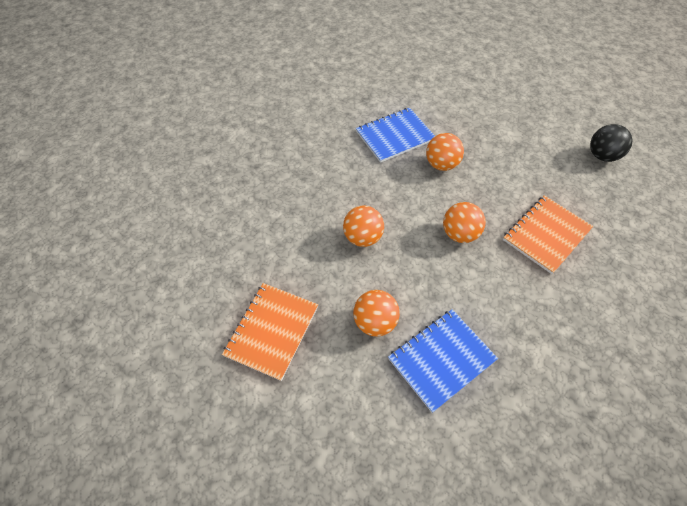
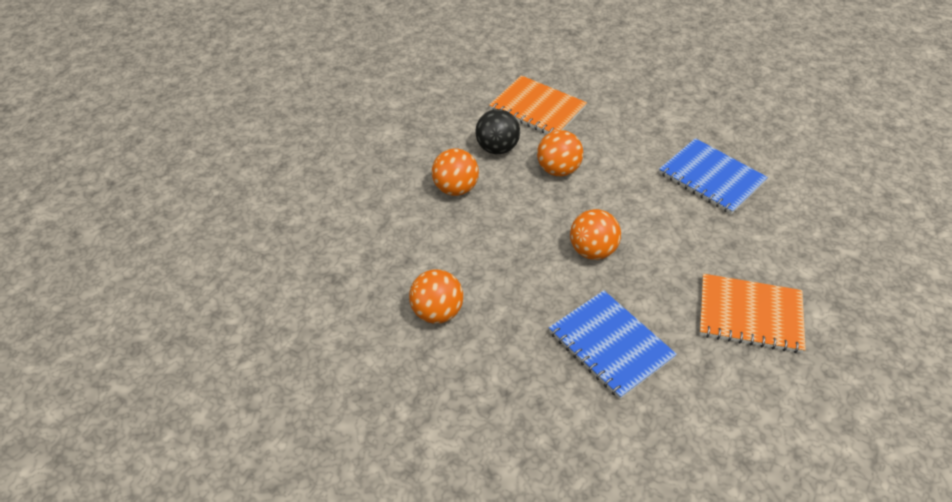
camera: 100 degrees left, 10 degrees down
orange ball [353,290,400,337] -> orange ball moved to [409,269,463,323]
blue notebook [356,108,435,163] -> blue notebook moved to [549,290,677,399]
black ball [590,124,633,162] -> black ball moved to [475,109,520,154]

